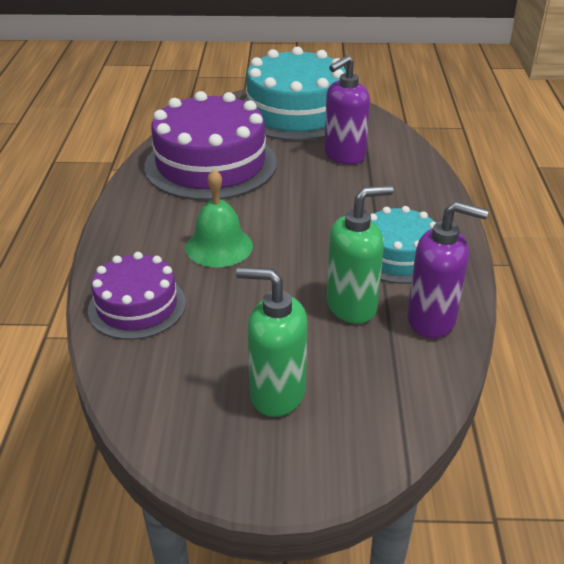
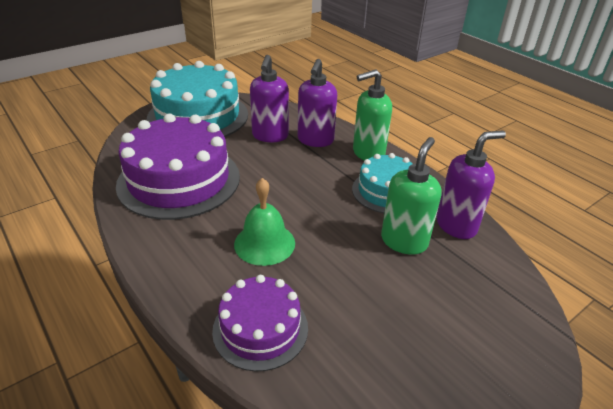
camera: 40 degrees left, 0 degrees up
green soap dispenser [236,267,307,417] -> green soap dispenser moved to [353,69,392,160]
none -> purple soap dispenser [298,59,337,147]

